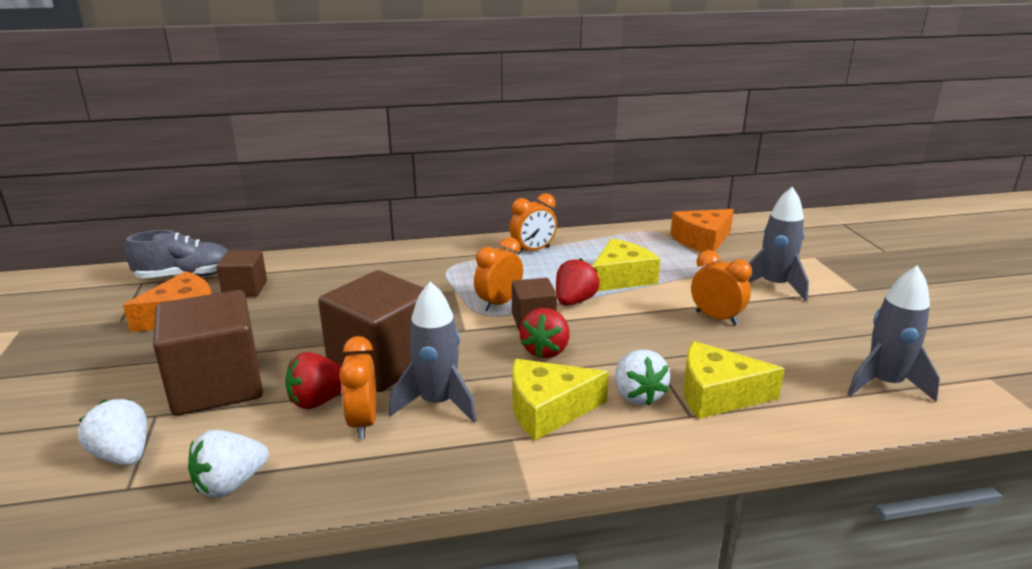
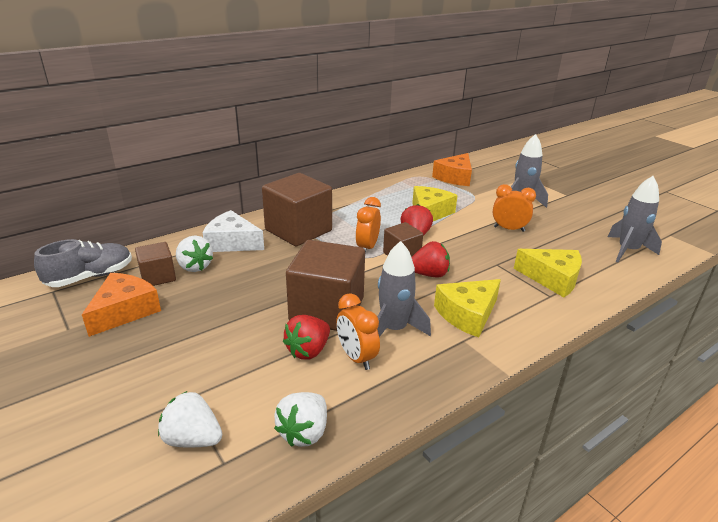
camera: 25 degrees left, 5 degrees up
brown cube [153,290,263,416] -> brown cube moved to [262,173,332,246]
orange clock [510,193,557,254] -> none
red strawberry [519,308,570,358] -> red strawberry turned 90 degrees counterclockwise [412,241,450,277]
white strawberry [615,350,670,406] -> white strawberry moved to [176,236,213,272]
yellow cheese [683,341,785,419] -> yellow cheese turned 135 degrees counterclockwise [514,249,582,297]
none -> white cheese [203,210,264,252]

